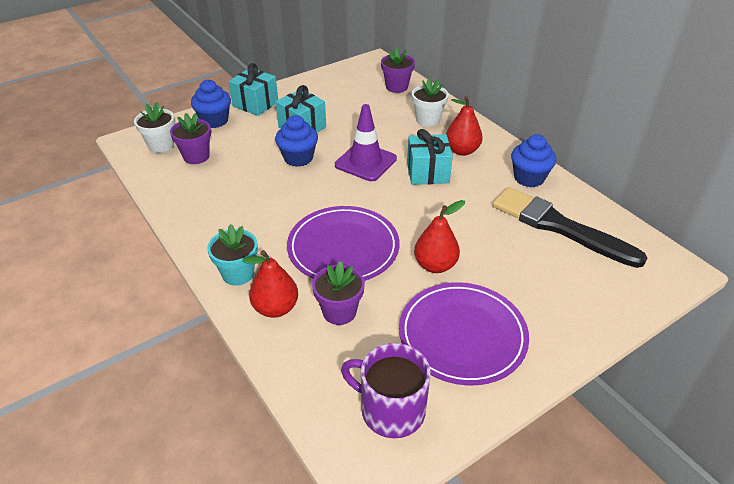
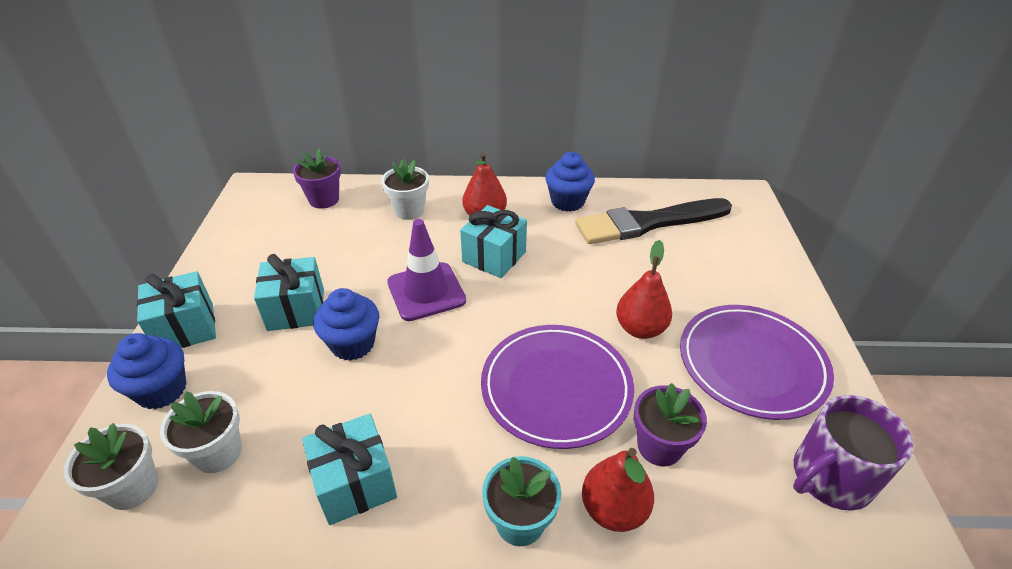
camera: 55 degrees left, 0 degrees up
purple flower pot [170,113,211,164] -> white flower pot [160,391,242,473]
none -> turquoise gift [302,414,397,525]

